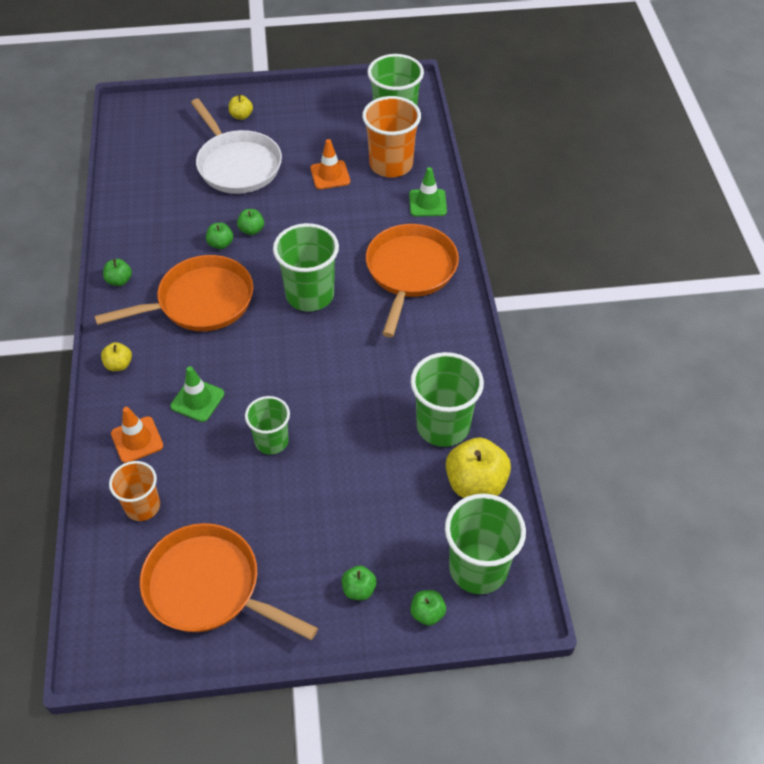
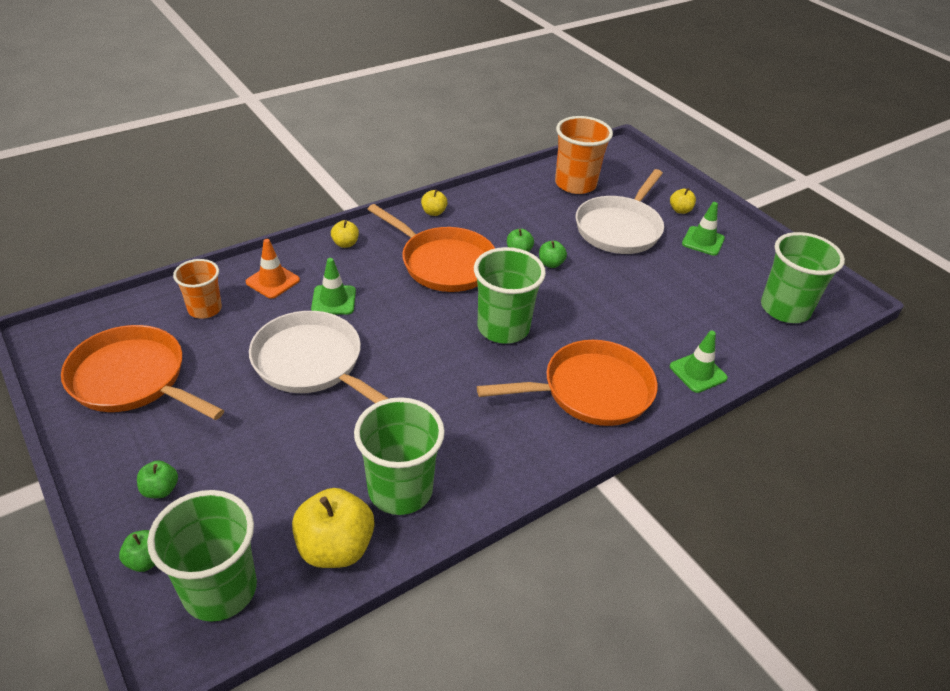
camera: 60 degrees right, 10 degrees down
green apple [103,259,132,286] -> yellow apple [421,189,447,216]
orange pan [140,523,318,640] -> orange pan turned 60 degrees counterclockwise [61,325,224,420]
green cup [245,396,290,455] -> white pan [249,311,389,403]
orange traffic cone [310,139,350,189] -> none
orange cup [362,96,421,177] -> orange cup moved to [555,116,613,194]
none -> green traffic cone [682,202,725,256]

